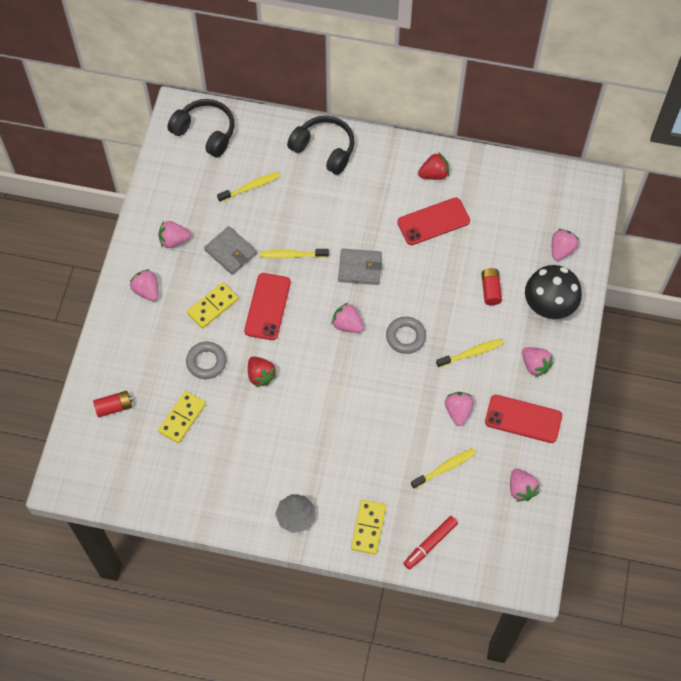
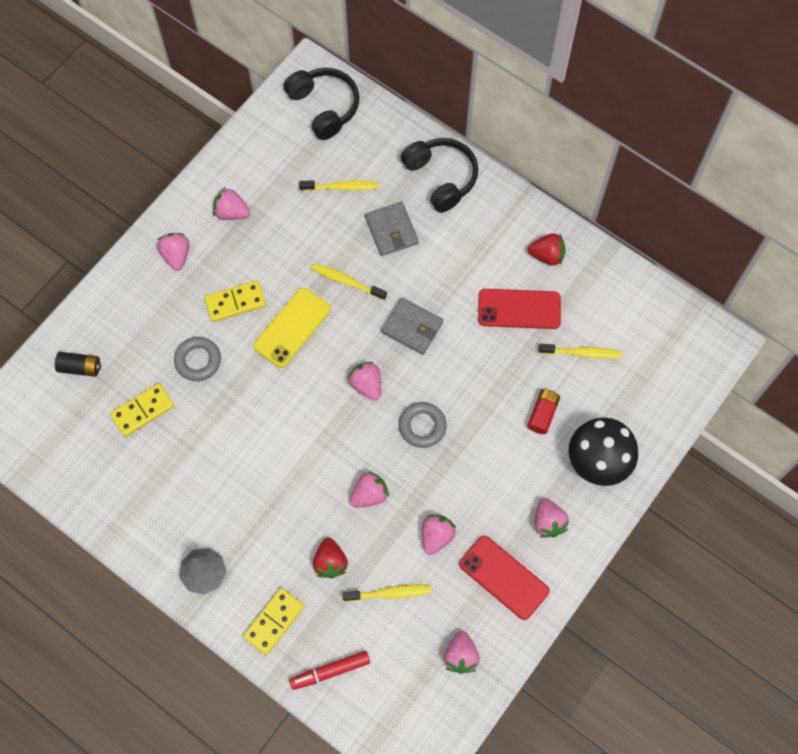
camera: 25 degrees right, 5 degrees up
red battery [93,391,133,417] -> black battery [55,352,101,377]
grey wallet [204,226,257,275] -> grey wallet moved to [365,201,419,256]
red phone [244,273,291,340] -> yellow phone [254,288,331,368]
red strawberry [248,356,277,387] -> red strawberry moved to [313,538,348,579]
yellow toothbrush [436,339,503,368] -> yellow toothbrush moved to [538,344,622,359]
pink strawberry [552,229,579,261] -> pink strawberry moved to [350,471,389,508]

